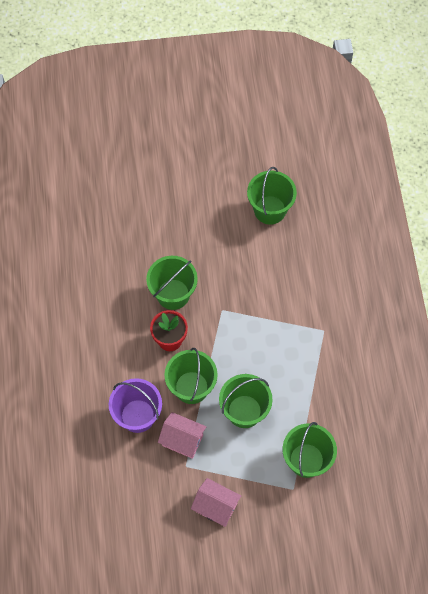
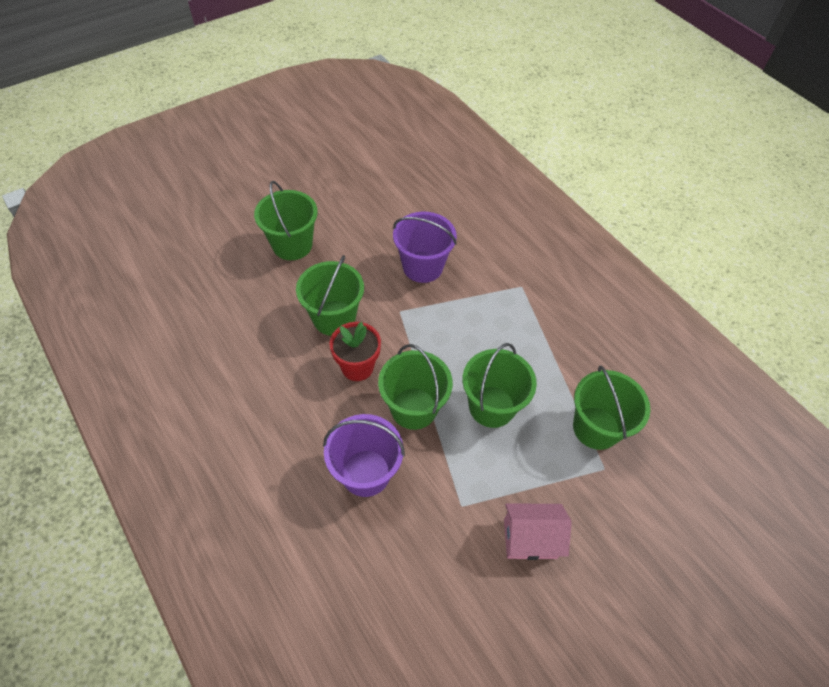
camera: 30 degrees left, 10 degrees down
pink house [158,412,206,459] -> none
green bucket [247,167,297,225] -> green bucket moved to [254,181,318,260]
none -> purple bucket [393,212,457,283]

